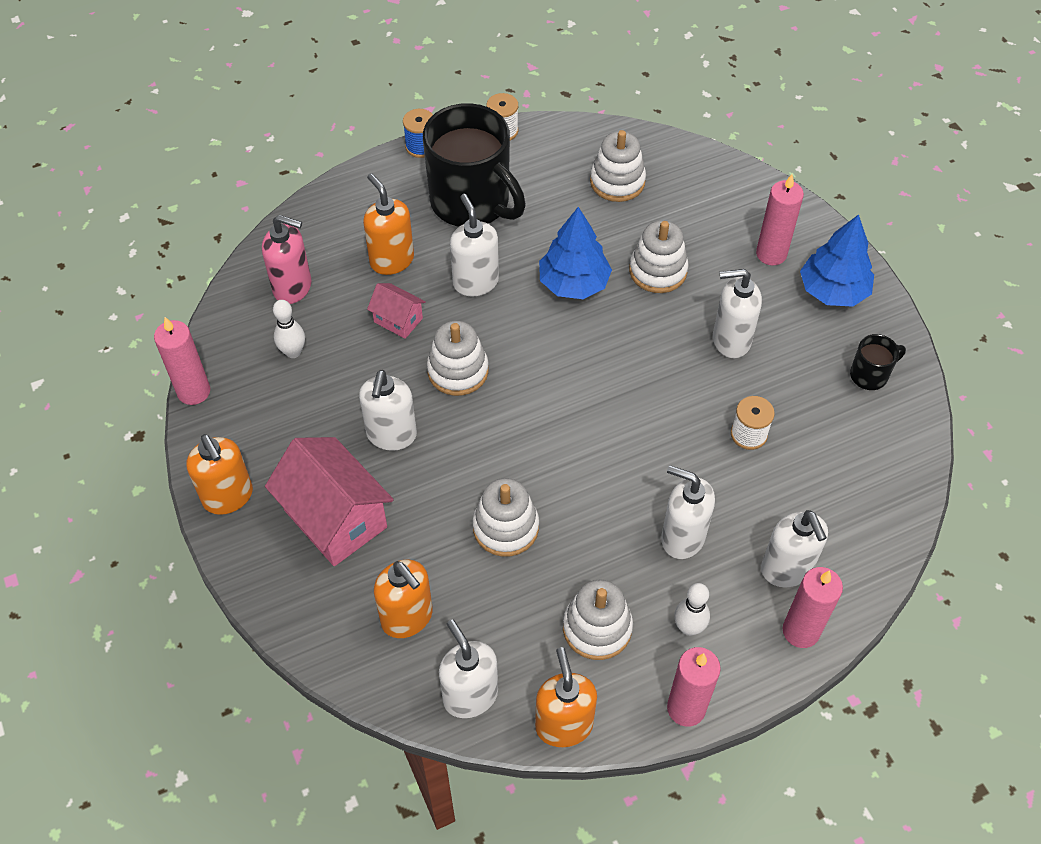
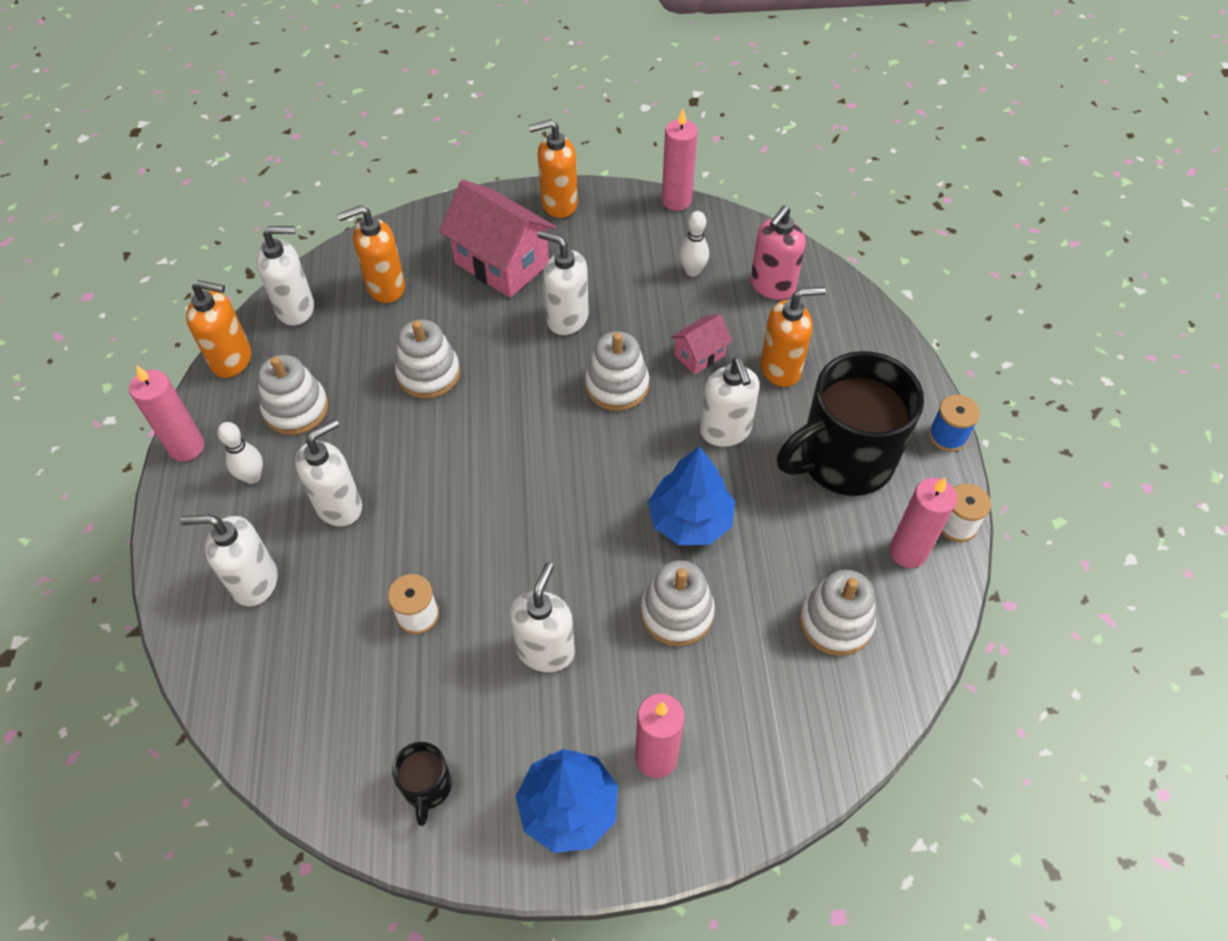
camera: 110 degrees right, 0 degrees up
pink house [265,437,394,566] -> pink house turned 60 degrees clockwise [439,180,556,298]
white soap dispenser [450,194,499,297] -> white soap dispenser turned 75 degrees clockwise [700,357,760,447]
pink candle [783,567,843,648] -> pink candle moved to [889,477,957,568]

